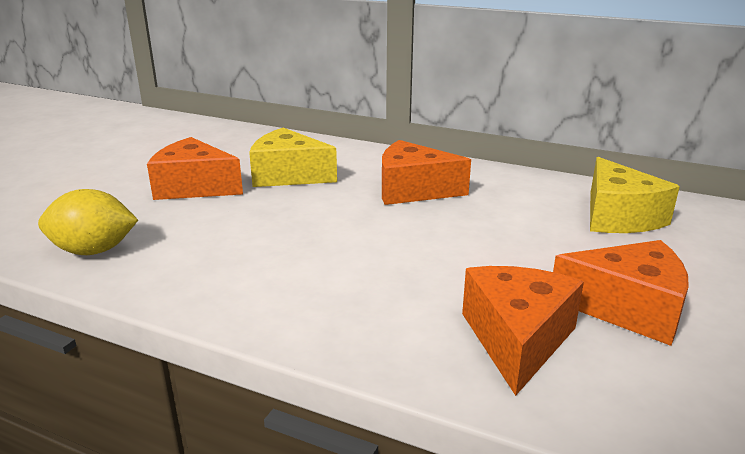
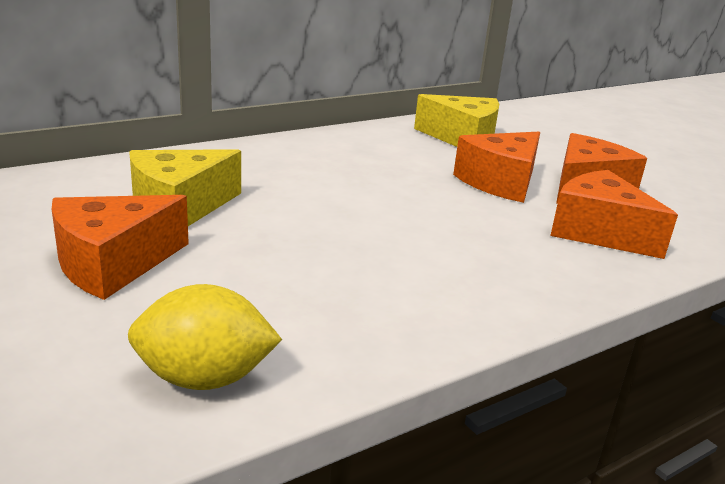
camera: 60 degrees left, 0 degrees up
yellow lemon [38,189,138,255] -> yellow lemon turned 60 degrees clockwise [128,284,282,390]
orange cheese [382,140,471,205] -> orange cheese moved to [453,132,540,203]

